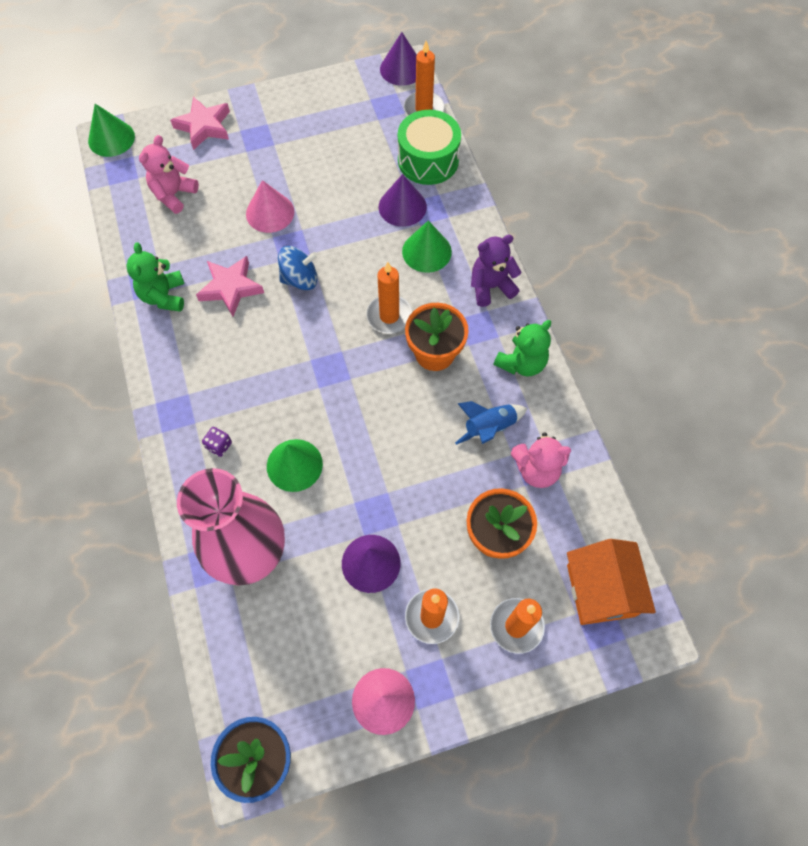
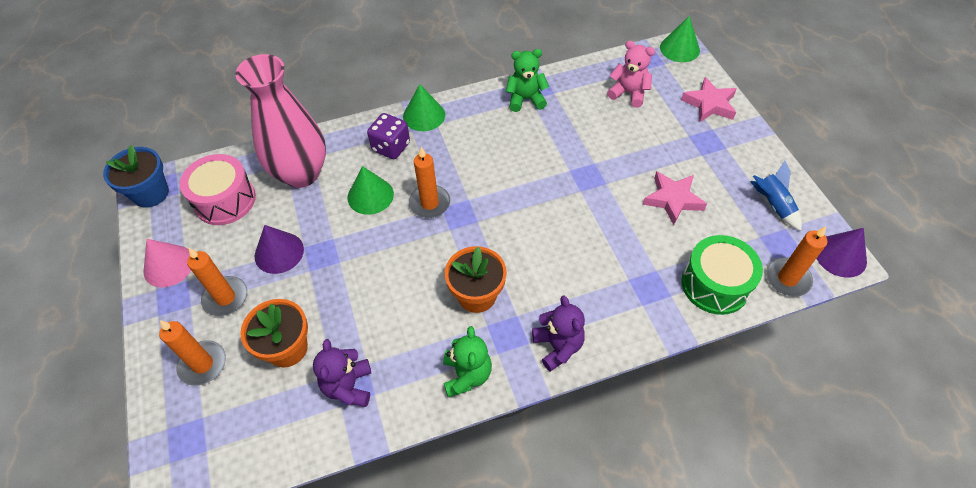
camera: 90 degrees right, 10 degrees down
pink star [196,256,264,317] -> pink star moved to [643,171,707,225]
purple dice [202,427,232,457] -> purple dice [367,113,410,159], size x1.88
pink cone [246,180,294,233] -> none
blue spinning top [278,246,318,290] -> none
orange candle [366,262,412,334] -> orange candle moved to [409,147,450,218]
purple cone [379,174,427,227] -> none
green cone [402,221,452,273] -> green cone moved to [403,84,445,131]
blue rocket [455,401,527,445] -> blue rocket moved to [750,161,802,231]
green teddy bear [494,320,551,376] -> green teddy bear turned 135 degrees counterclockwise [443,326,492,397]
pink teddy bear [511,432,571,488] -> purple teddy bear [313,339,371,407]
orange house [567,539,656,625] -> none
none -> pink drum [180,154,256,225]

